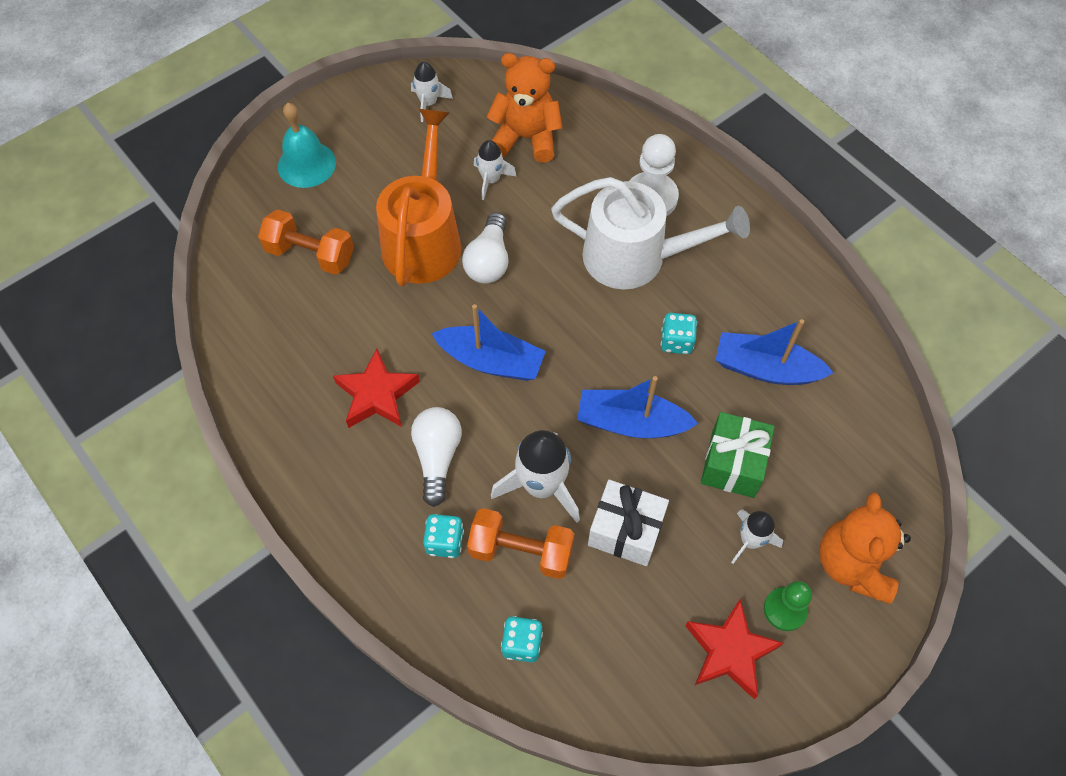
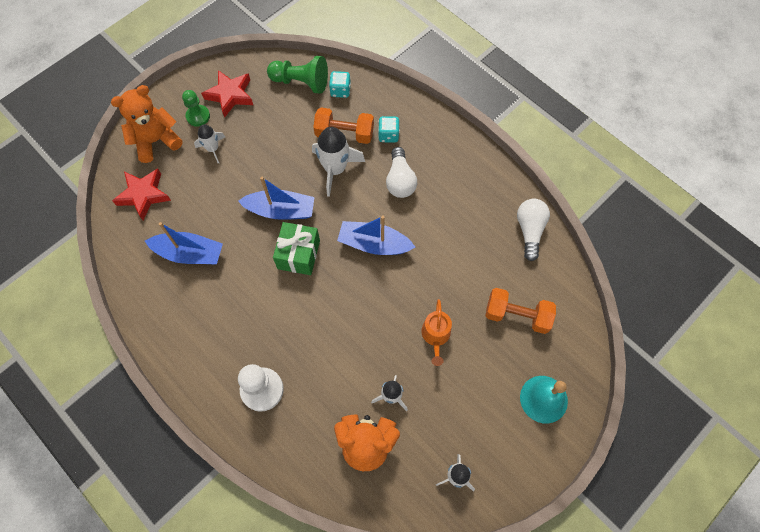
camera: 175 degrees right, 5 degrees up
red star [333,349,420,428] -> red star moved to [112,169,171,220]
orange watering can [376,109,461,286] -> orange watering can [421,299,452,366], size x0.49
white light bulb [462,212,508,284] -> white light bulb moved to [517,199,550,261]
white watering can [551,177,750,289] -> none
white gift [588,480,669,566] -> none
turquoise dice [661,313,697,354] -> none
green gift [701,412,775,498] -> green gift moved to [273,222,320,275]
orange teddy bear [819,492,911,604] -> orange teddy bear turned 120 degrees counterclockwise [111,85,183,163]
none -> green pawn [267,56,328,94]

